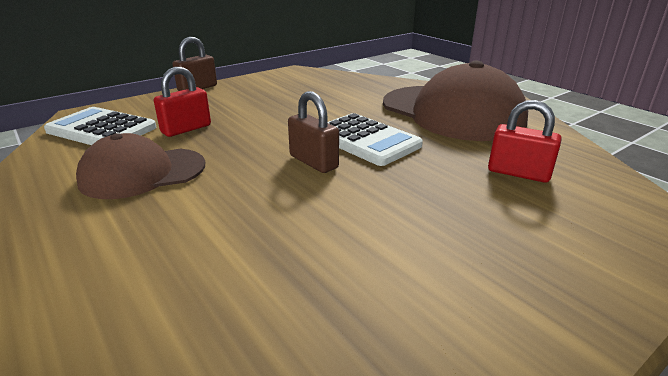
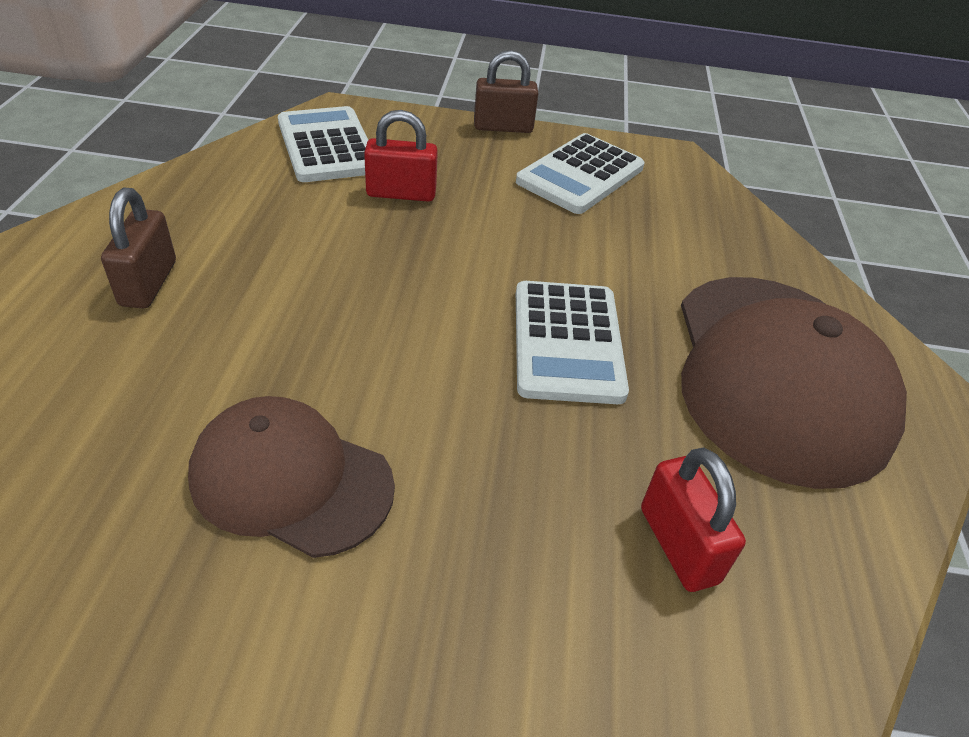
camera: 40 degrees right, 15 degrees up
brown cap [76,133,205,199] -> brown cap moved to [188,396,395,558]
brown padlock [288,91,339,173] -> brown padlock moved to [101,187,176,308]
none -> white calculator [516,133,645,214]

